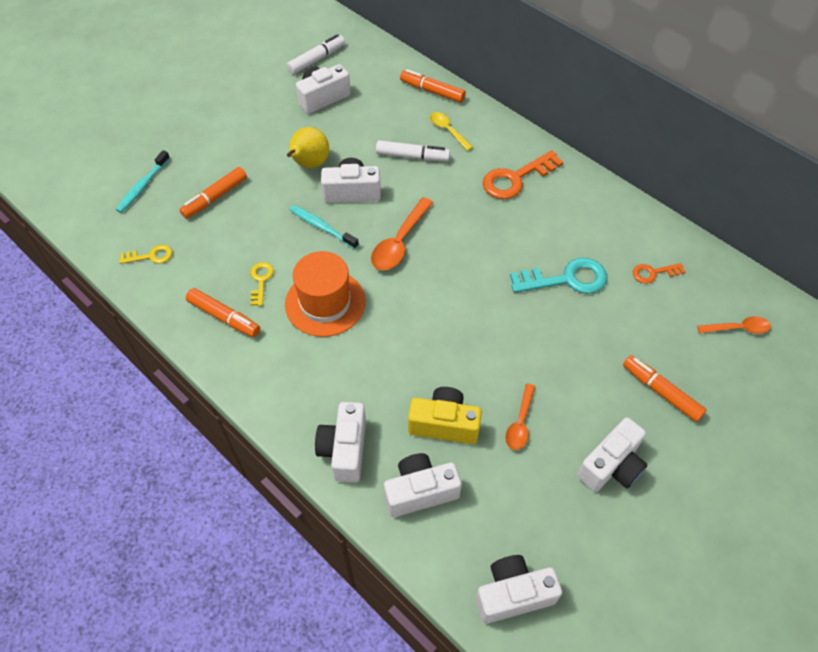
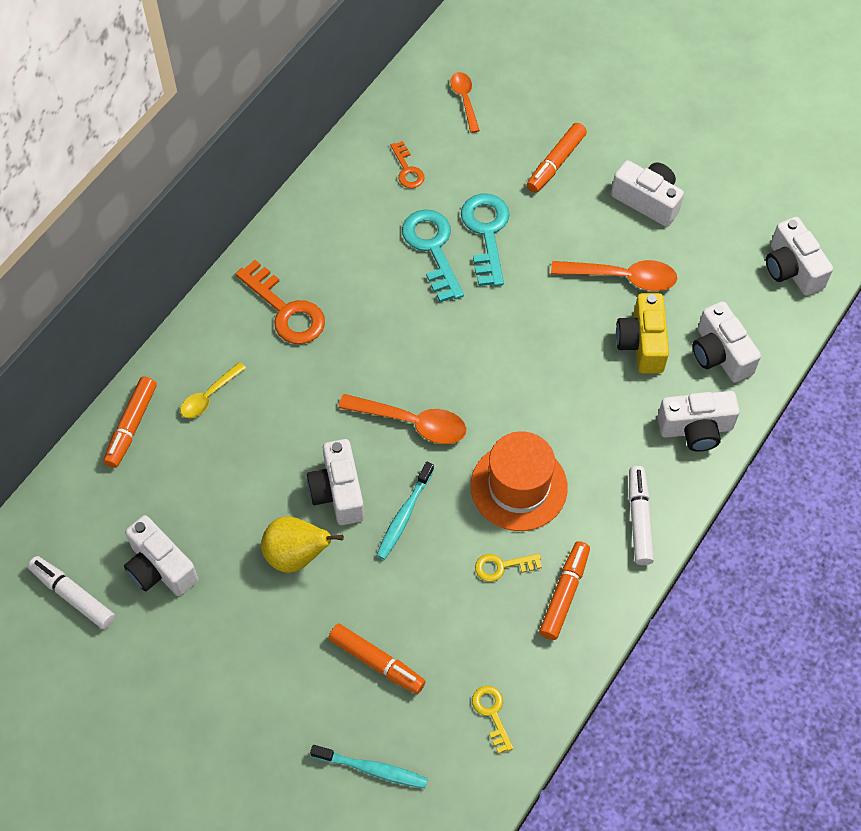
camera: 100 degrees left, 5 degrees up
white marker [376,140,450,161] -> white marker moved to [629,466,654,565]
orange spoon [505,384,536,450] -> orange spoon [551,260,677,291], size x1.59
none -> turquoise key [461,193,510,286]

